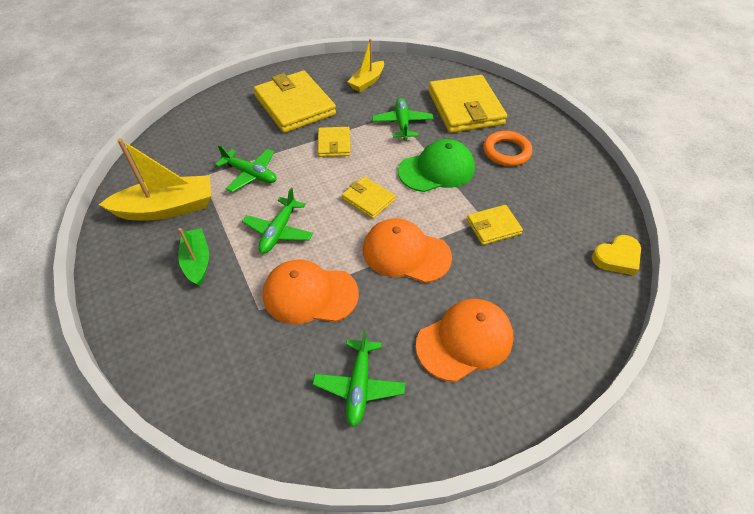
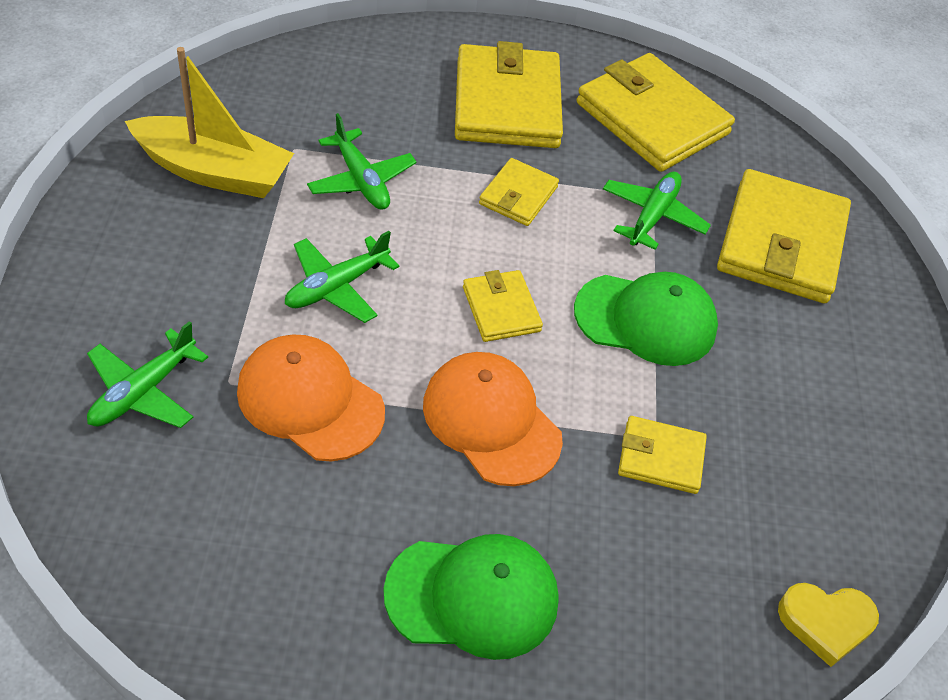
camera: 25 degrees right, 0 degrees up
green boat [178,228,209,286] -> none
green plane [312,329,405,427] -> green plane moved to [87,321,208,428]
yellow boat [348,39,384,92] -> yellow wallet [577,53,735,172]
orange cap [416,299,513,382] -> green cap [383,534,559,660]
orange ring [483,131,532,166] -> none

